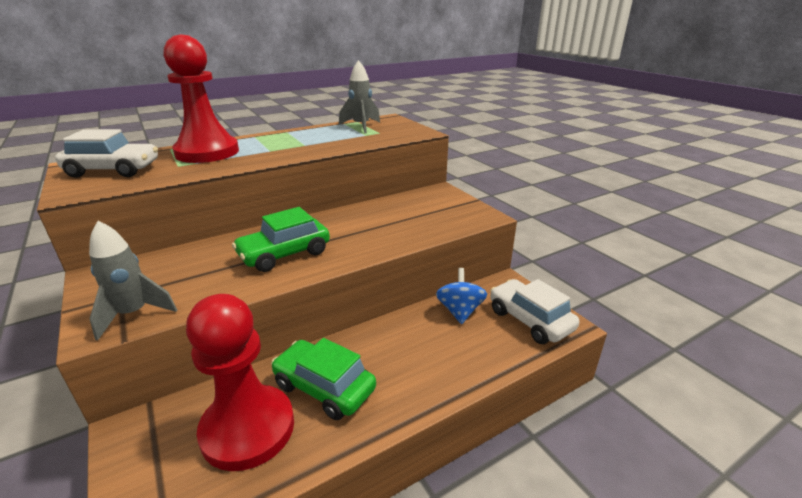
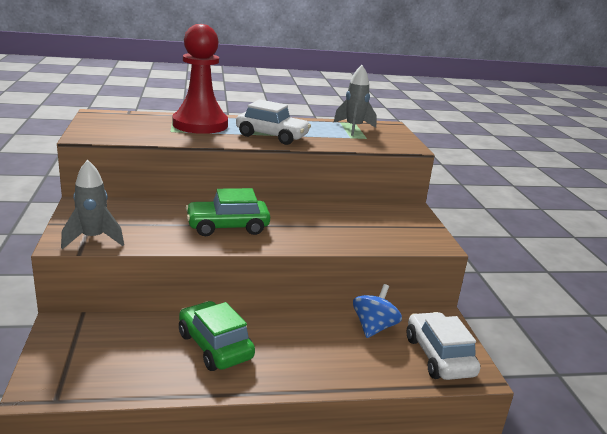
camera: 20 degrees right, 5 degrees down
white car [55,129,158,178] -> white car moved to [236,99,311,145]
red pawn [186,294,294,471] -> none

